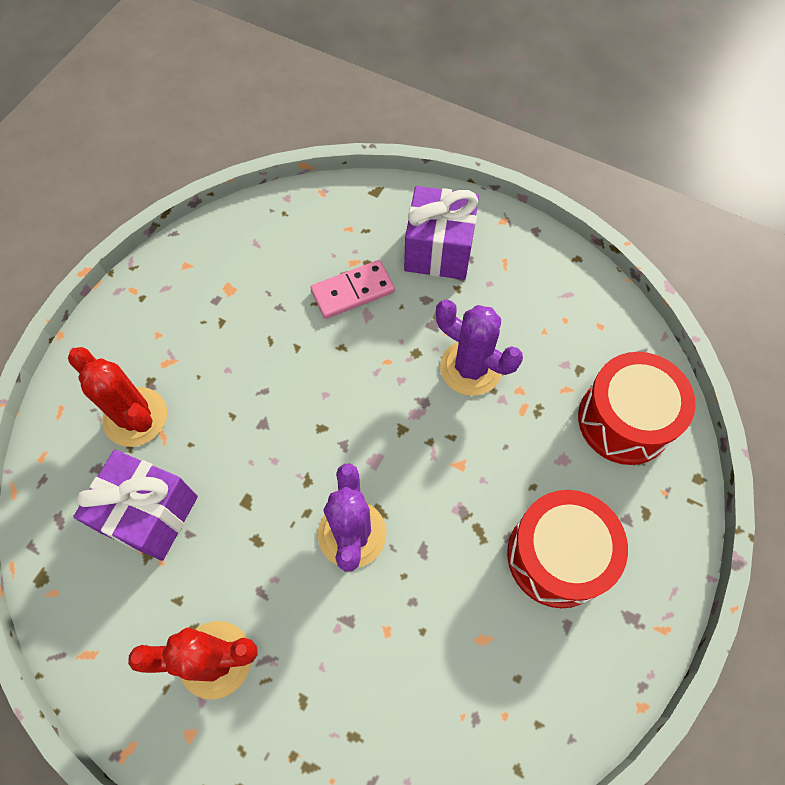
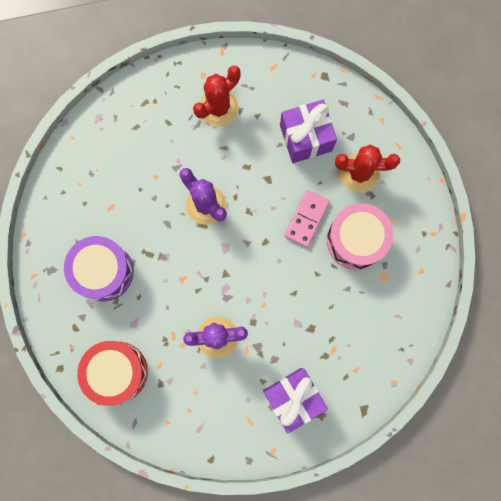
camera: 140 degrees right, 15 degrees up
pink domino [311,260,395,319] -> pink domino moved to [285,190,330,247]
red drum [507,490,628,608] -> purple drum [64,236,133,301]
none -> pink drum [327,203,393,270]

